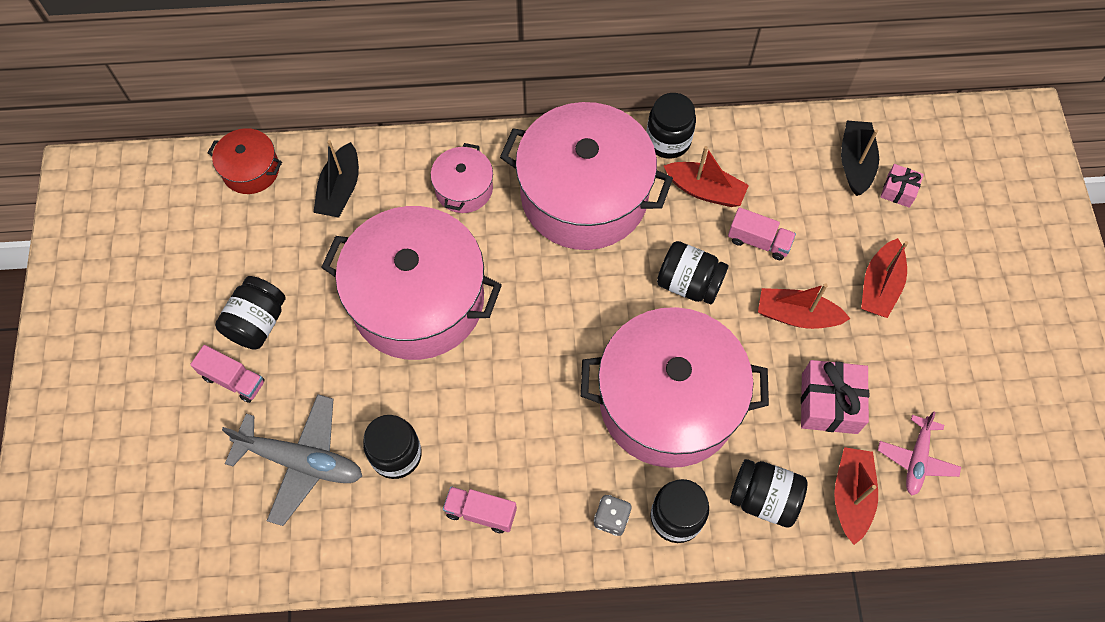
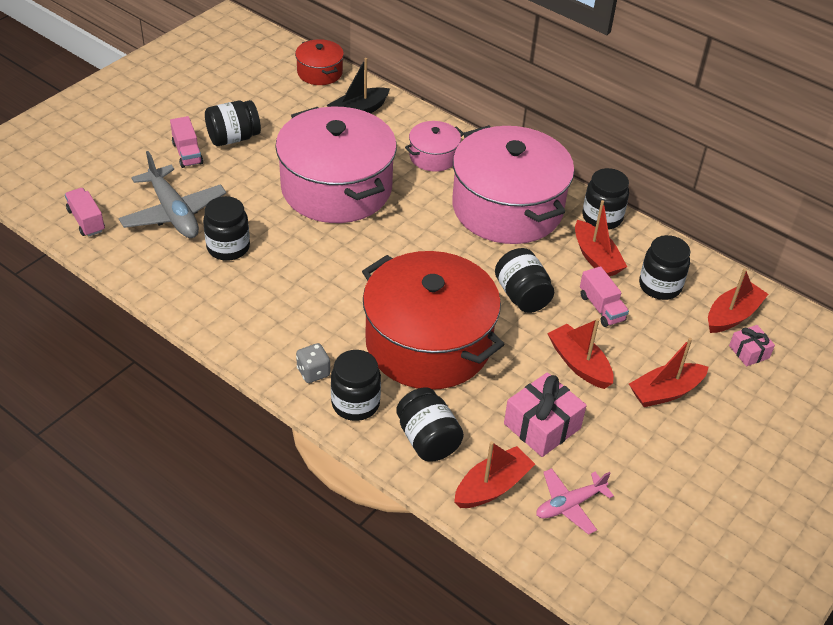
camera: 40 degrees right, 20 degrees down
pink truck [443,486,517,533] -> pink truck moved to [65,188,105,236]
pink pot [581,307,769,468] -> red pot [362,251,504,390]
black boat [841,121,879,196] -> red boat [708,268,768,333]
none -> black jar [639,235,690,300]

